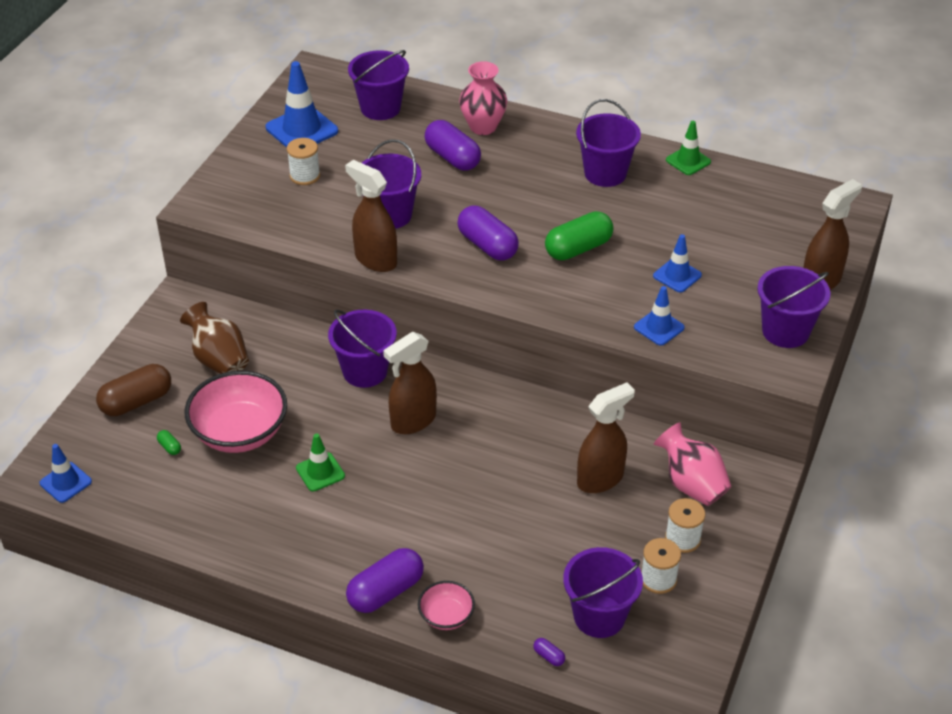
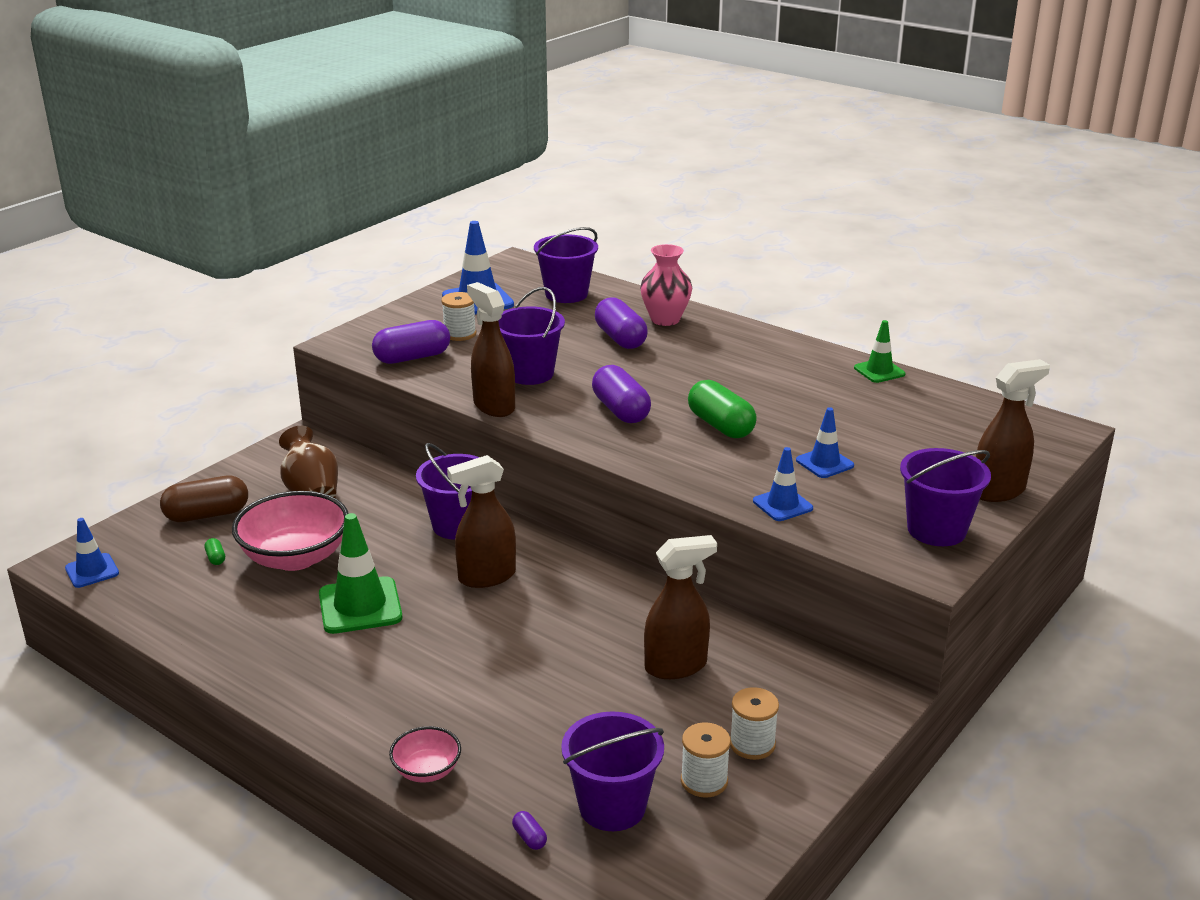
camera: 15 degrees right, 15 degrees down
green traffic cone [296,433,345,491] -> green traffic cone [319,513,402,634], size x1.67
purple capsule [346,548,424,613] -> purple capsule moved to [372,320,450,364]
green capsule [545,211,613,261] -> green capsule turned 75 degrees clockwise [688,380,757,438]
purple bucket [576,99,641,187] -> none
pink vase [654,422,731,506] -> none

